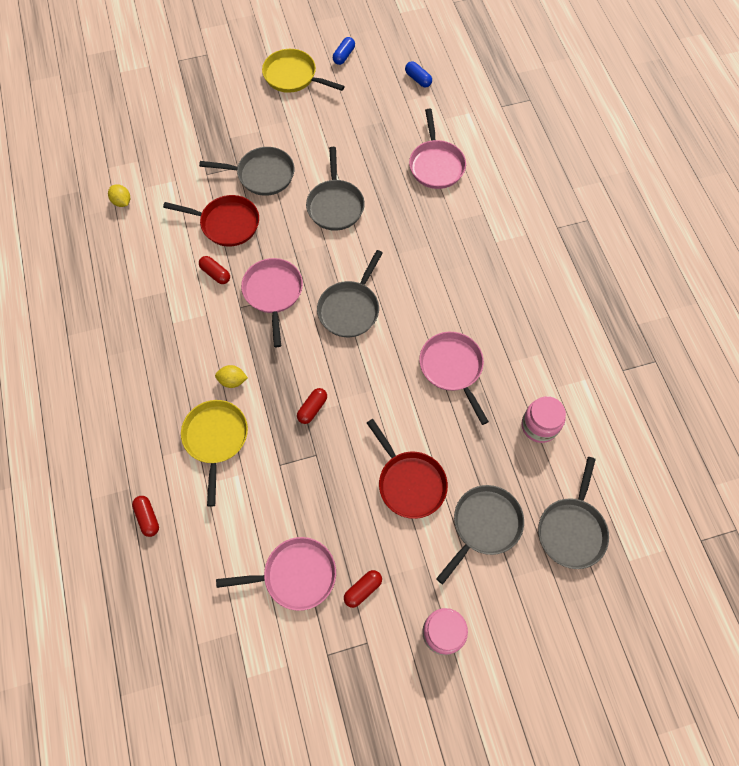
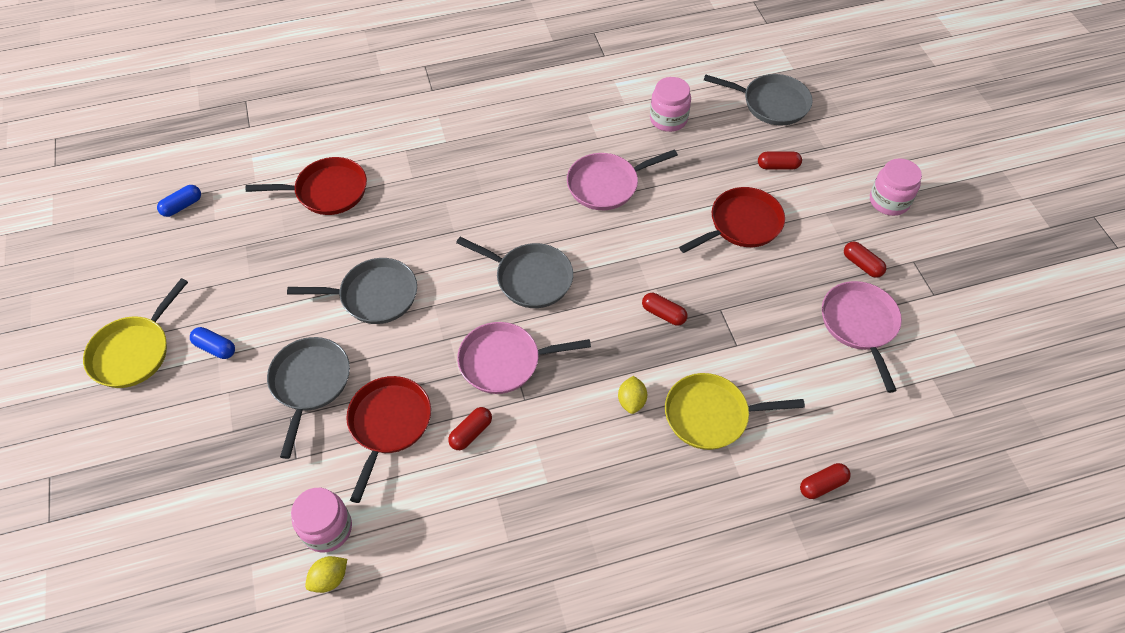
camera: 90 degrees left, 10 degrees down
blue capsule [333,37,355,65] -> blue capsule moved to [190,327,235,359]
pink pan [409,109,466,189] -> red pan [246,157,367,215]
grey pan [436,485,524,584] -> red capsule [758,152,802,169]
none -> pink jar [291,488,352,553]

